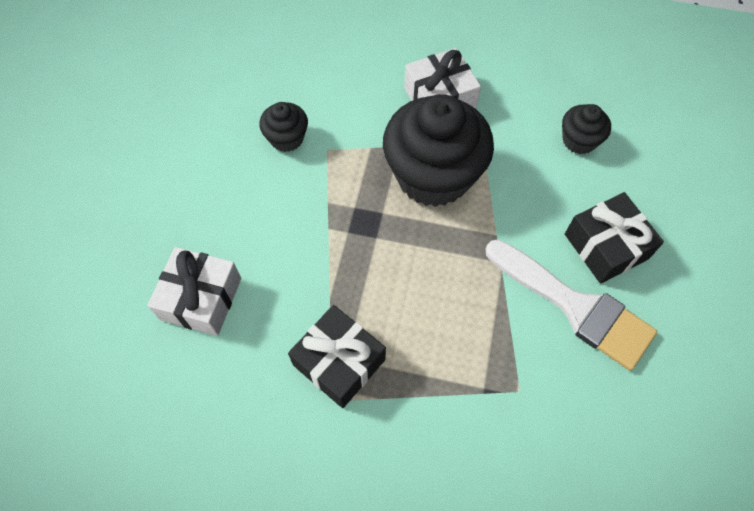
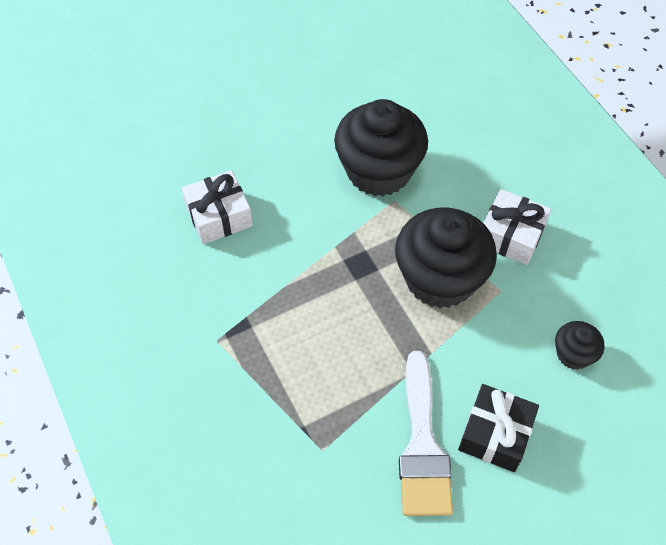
camera: 50 degrees right, 5 degrees down
black cupcake [260,102,308,152] -> black cupcake [334,99,428,197], size x2.13
black gift [288,305,386,408] -> none

